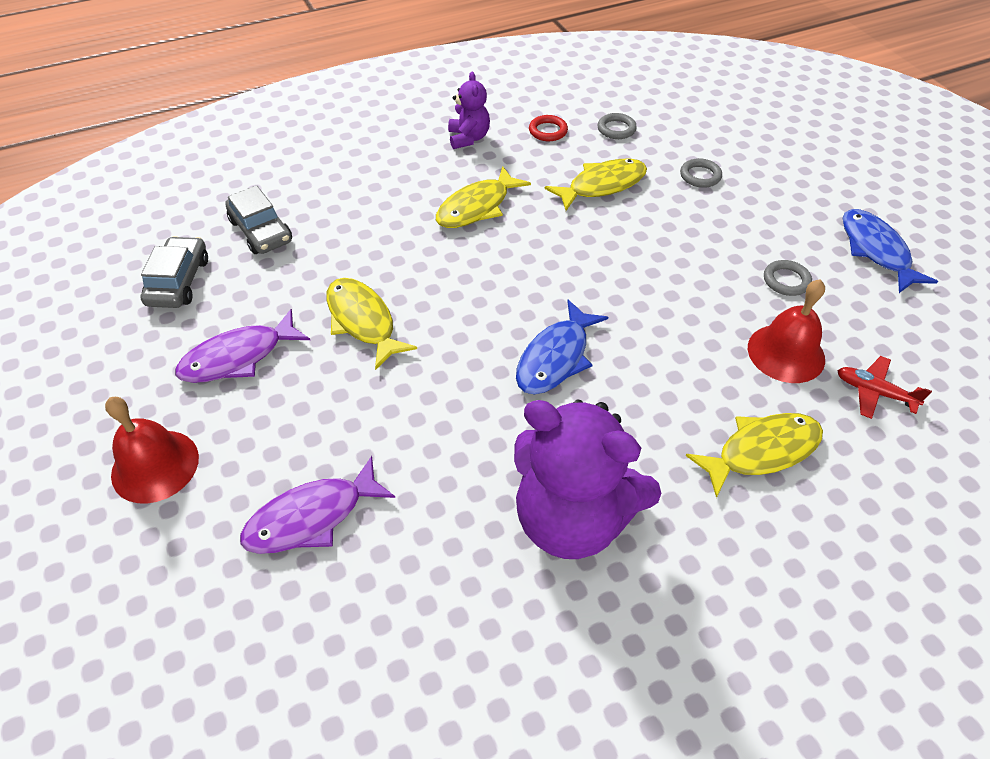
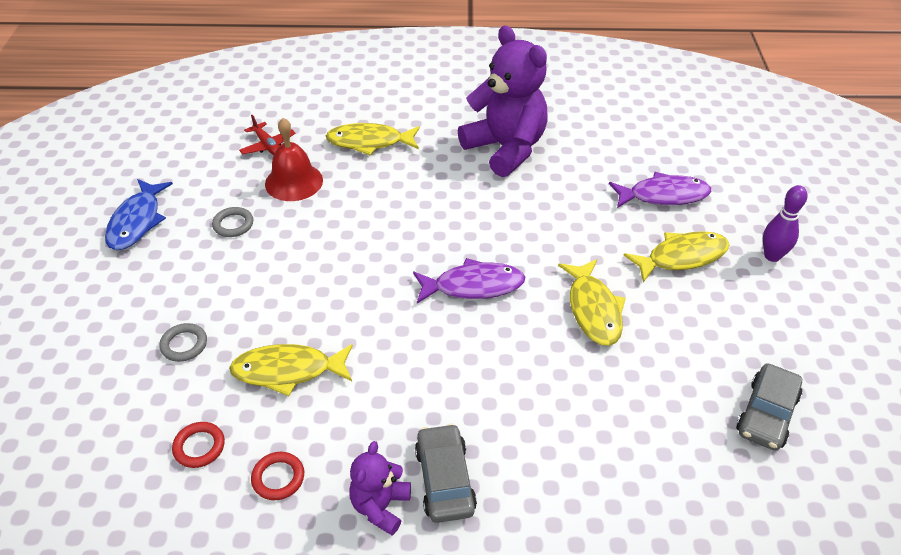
camera: 155 degrees left, 5 degrees down
red bell [105,397,199,504] -> purple bowling pin [763,185,807,262]
purple fish [175,309,310,383] -> purple fish moved to [413,258,525,303]
grey car [225,185,292,254] -> grey car moved to [415,424,477,523]
yellow fish [436,166,531,228] -> yellow fish moved to [624,231,729,282]
blue fish [516,300,608,394] -> none
grey ring [597,113,637,139] -> red ring [172,422,225,468]

